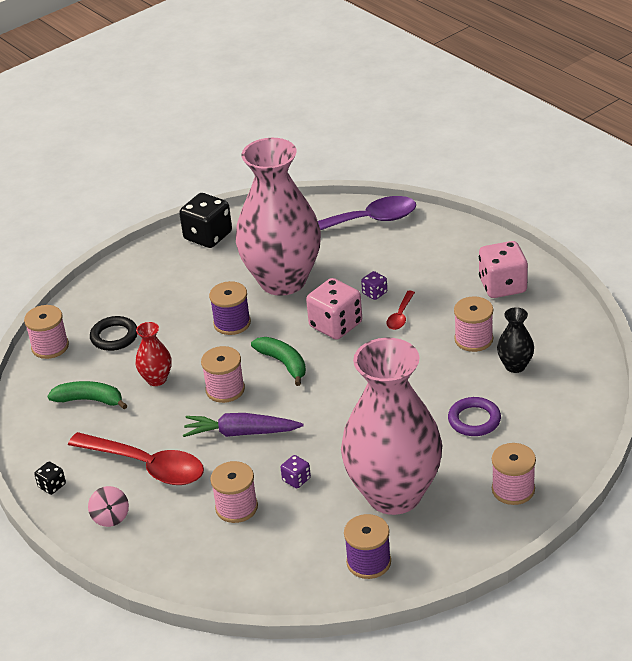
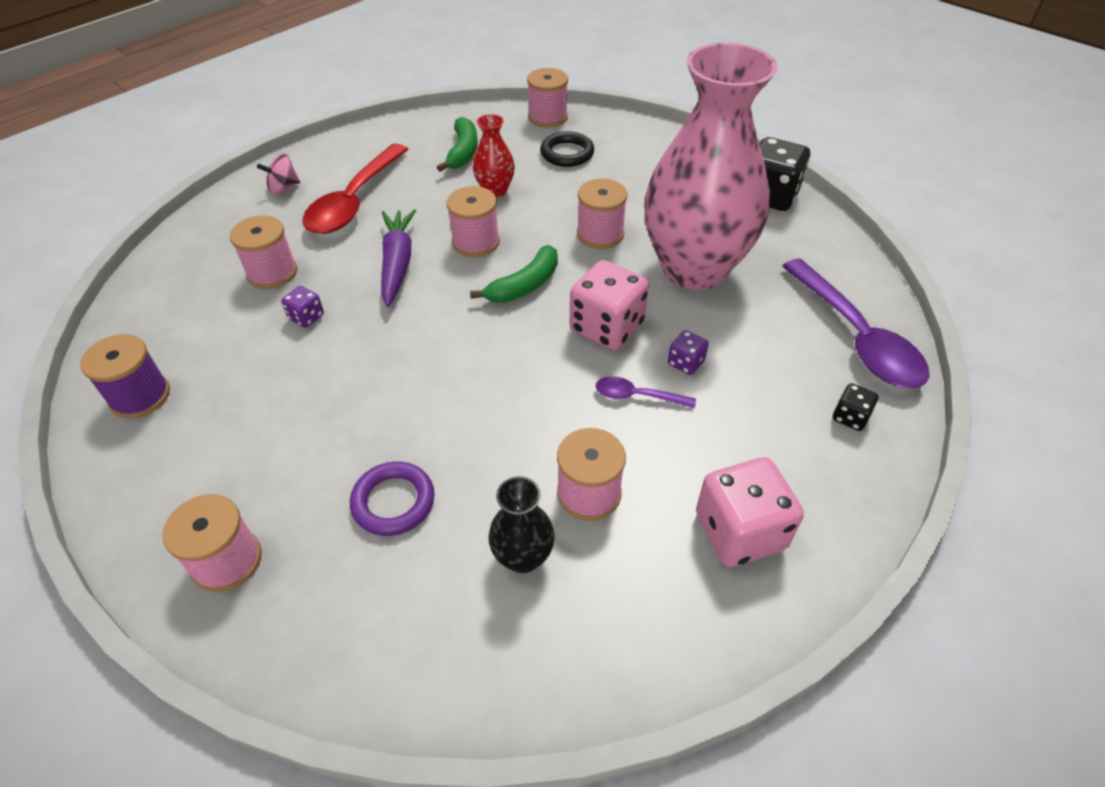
camera: 80 degrees right, 10 degrees up
black dice [34,462,66,495] -> black dice moved to [833,383,879,431]
purple spool [209,281,251,335] -> pink spool [577,179,627,249]
pink vase [341,338,442,515] -> none
red spoon [386,291,415,330] -> purple spoon [596,376,696,408]

